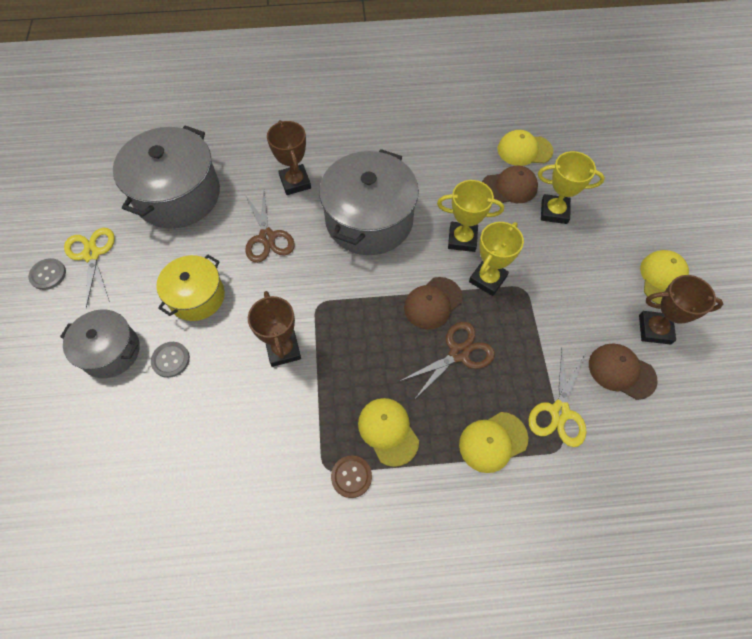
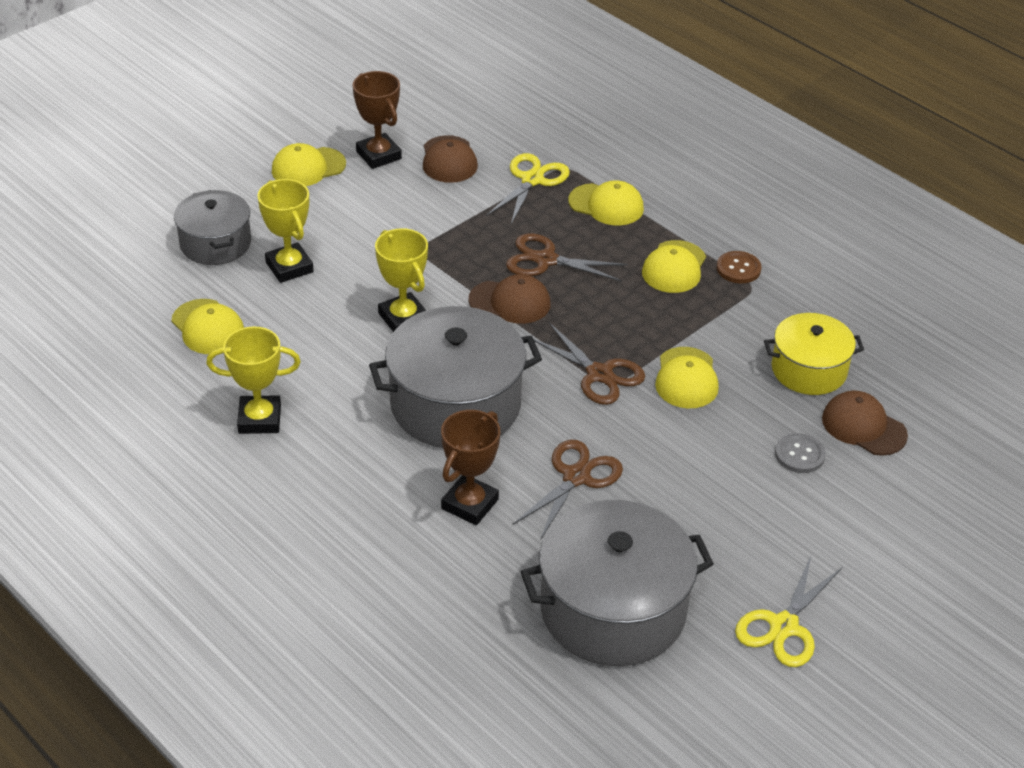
camera: 130 degrees left, 20 degrees down
grey button [28,258,66,290] -> none
grey pot [60,309,140,378] -> grey pot moved to [174,190,251,265]
yellow pot [156,255,225,321] -> yellow pot moved to [764,313,864,395]
brown trophy [248,291,301,367] -> yellow cap [655,347,719,408]
yellow trophy [469,222,524,296] -> yellow trophy moved to [206,326,301,434]
brown cap [482,166,538,203] -> brown cap moved to [822,391,908,456]
yellow scissors [528,350,586,447] -> yellow scissors turned 45 degrees counterclockwise [486,153,570,224]
none -> brown scissors [534,323,645,405]

